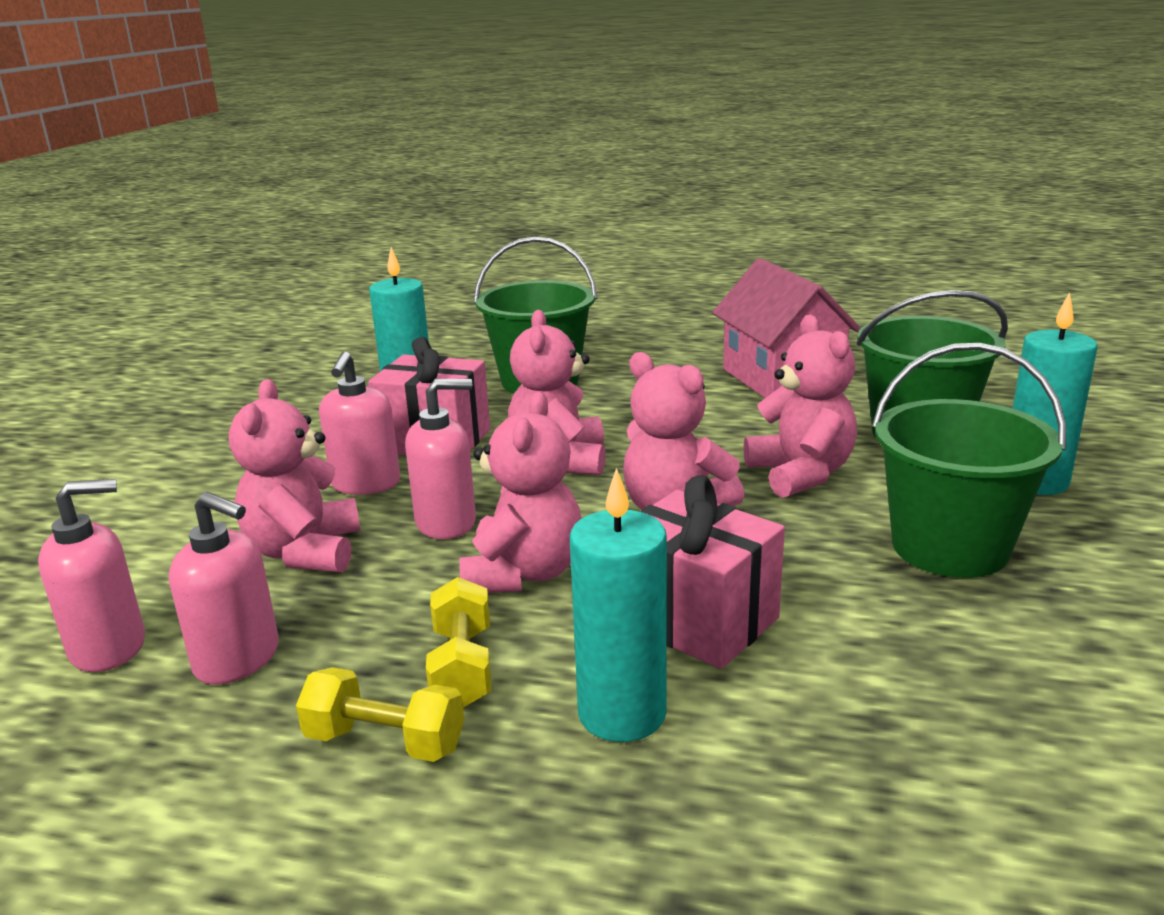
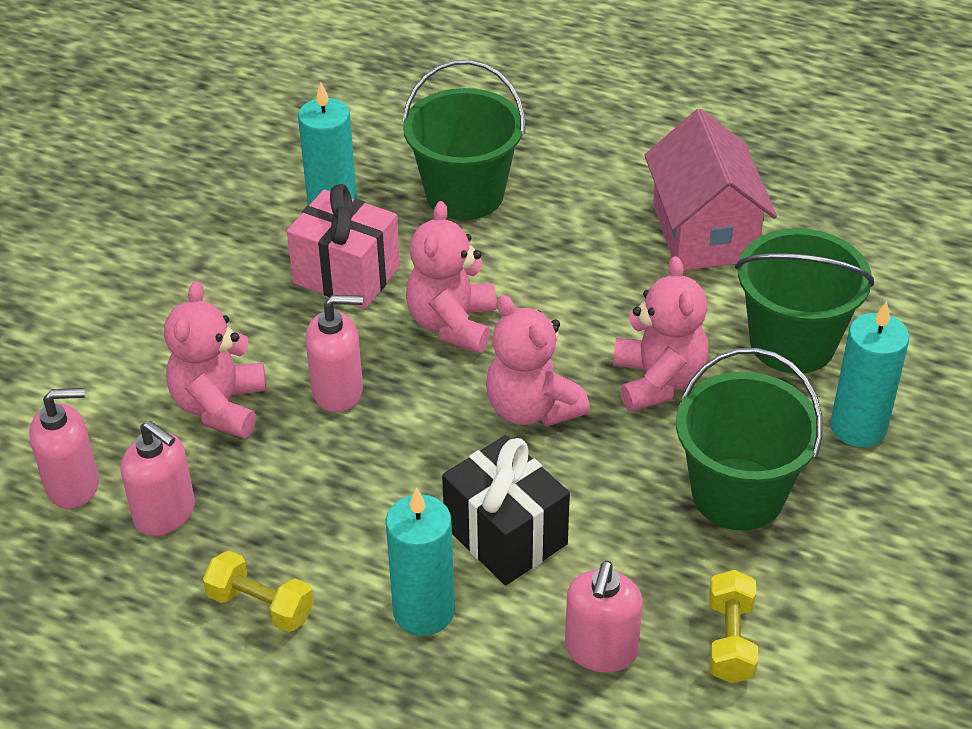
camera: 10 degrees right, 20 degrees up
pink soap dispenser [319,352,400,495] -> pink soap dispenser moved to [565,561,643,673]
yellow dumbbell [426,577,492,707] -> yellow dumbbell moved to [709,570,758,683]
pink teddy bear [459,392,581,593] -> none
pink gift [640,475,785,669] -> black gift [442,435,570,585]

